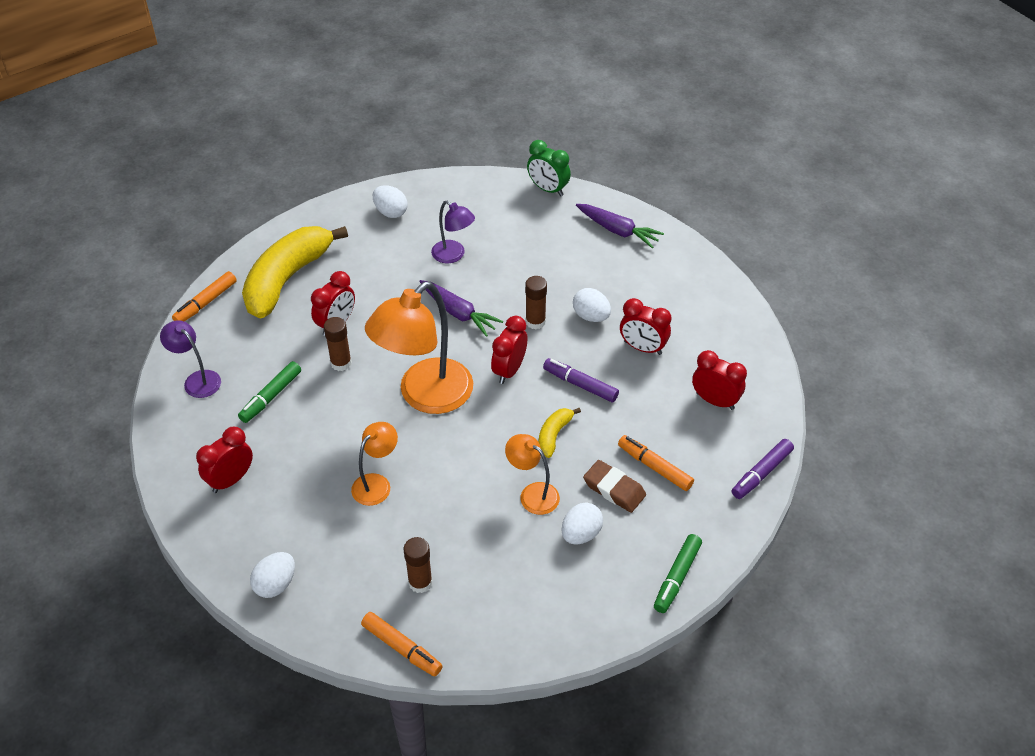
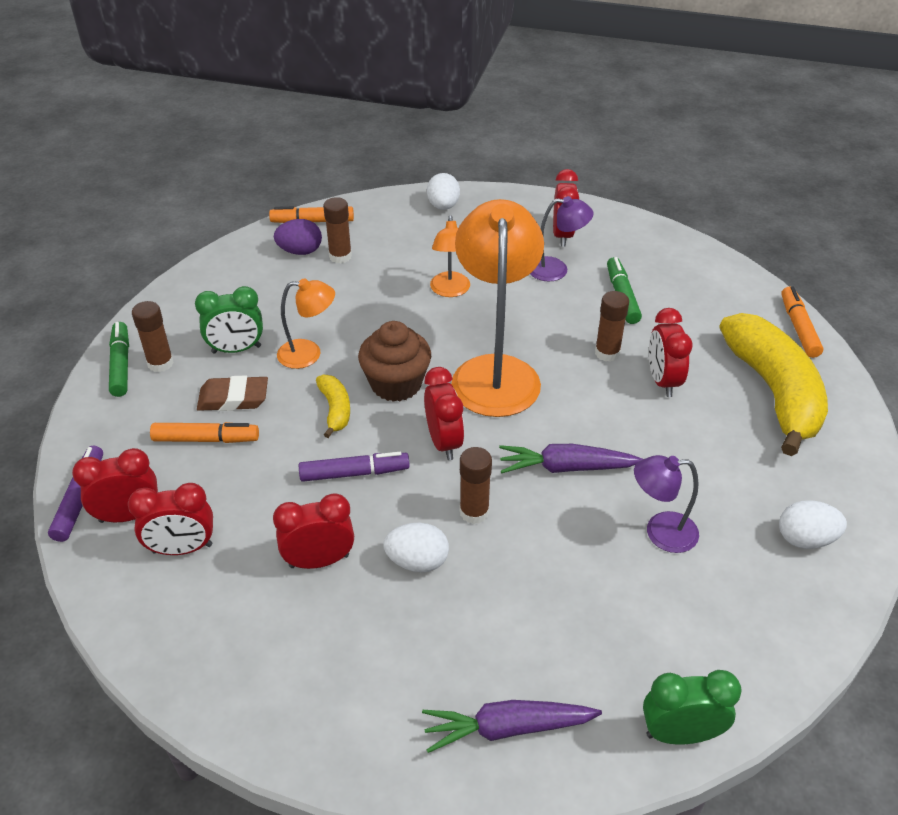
camera: 140 degrees right, 5 degrees down
purple lamp [160,320,221,398] -> purple lamp moved to [530,196,593,281]
white egg [561,503,603,544] -> green clock [195,286,263,354]
none -> red clock [72,448,158,523]
none -> brown glue stick [132,301,174,372]
none -> purple egg [274,219,322,255]
none -> brown cupcake [358,321,431,402]

